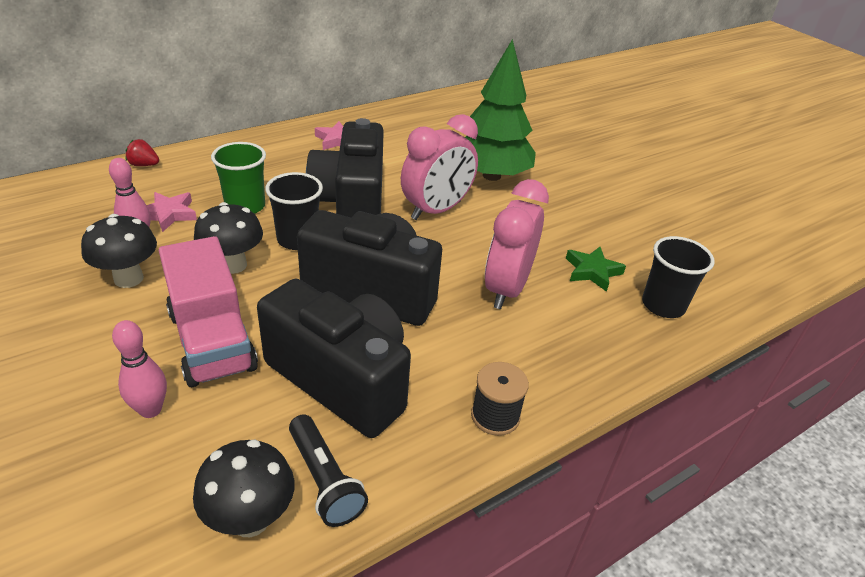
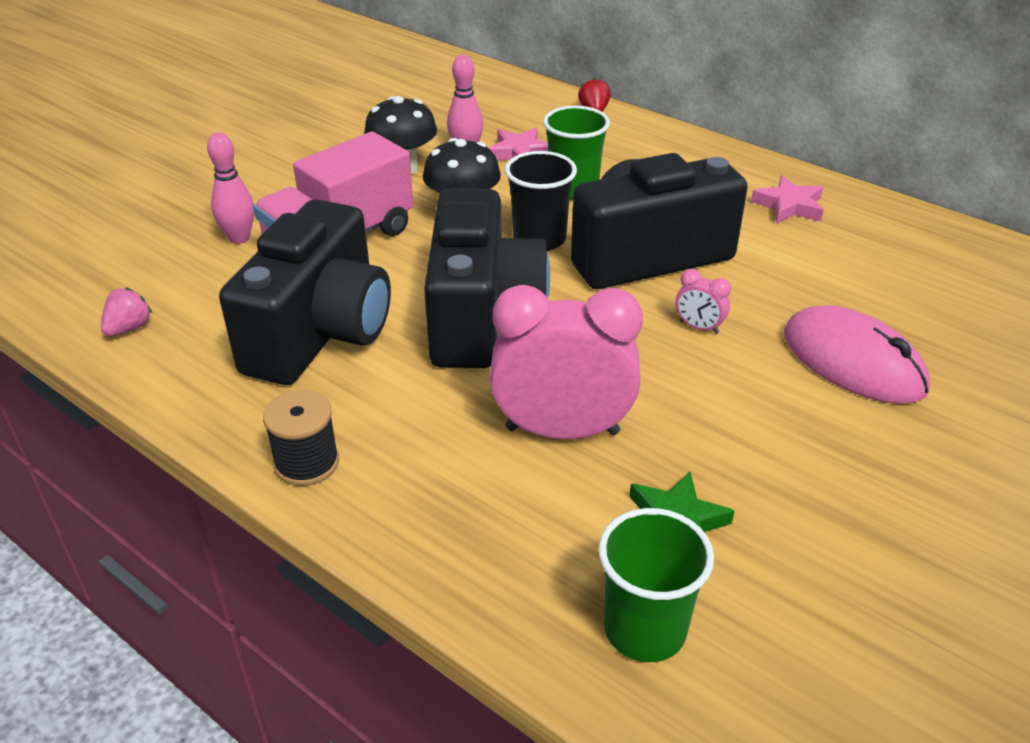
camera: 75 degrees right, 0 degrees up
black mushroom [193,440,295,537] -> pink strawberry [101,287,152,336]
black flashlight [289,414,368,527] -> none
pink clock [401,114,478,220] -> pink clock [676,269,731,334], size x0.42
green tree [465,39,536,181] -> pink mouse [784,305,930,404]
black cup [642,236,715,318] -> green cup [599,508,714,662]

